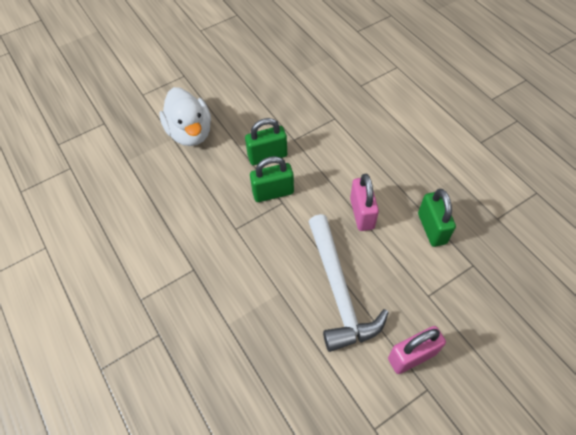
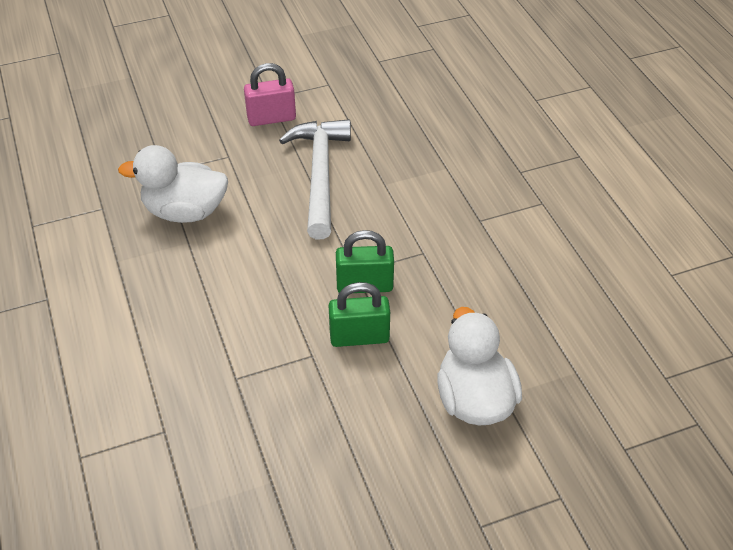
camera: 170 degrees left, 10 degrees down
pink padlock [350,174,379,231] -> none
green padlock [418,189,456,247] -> white duck [118,145,228,223]

